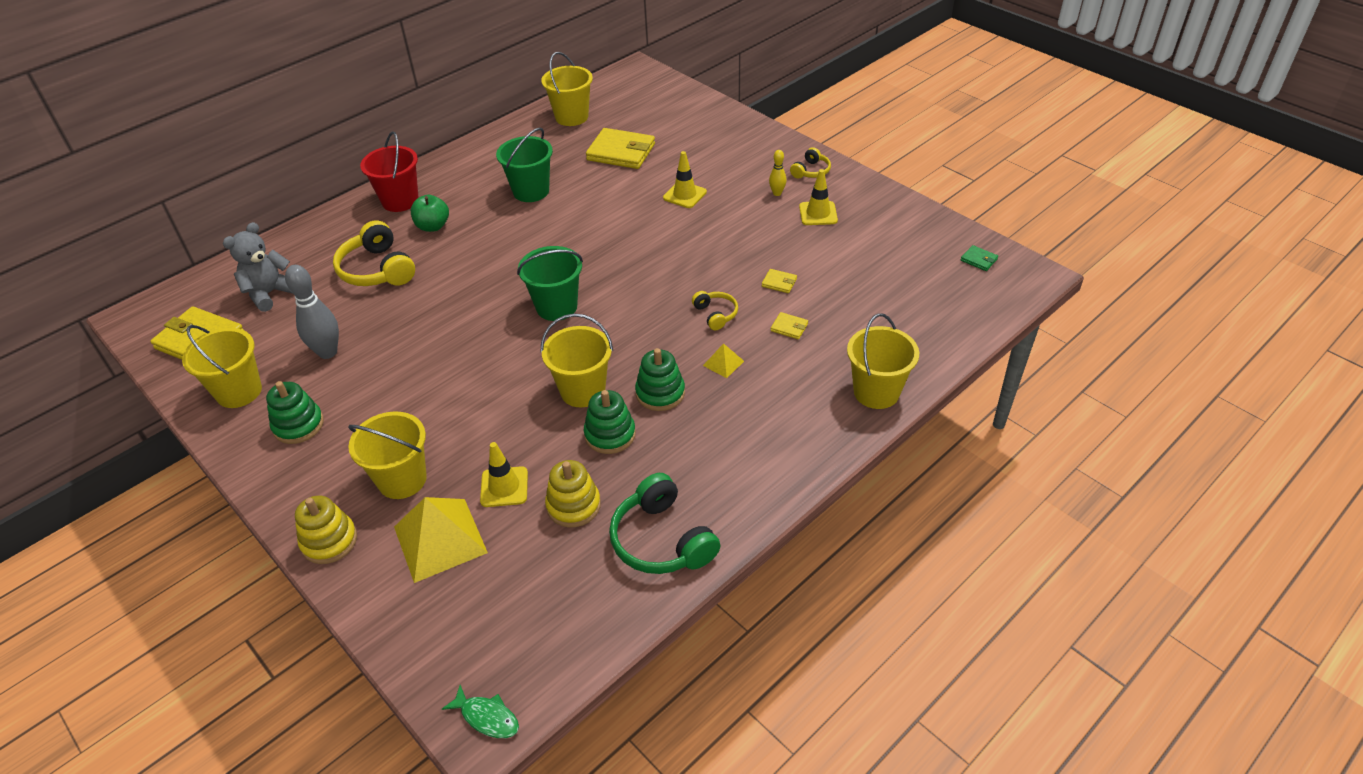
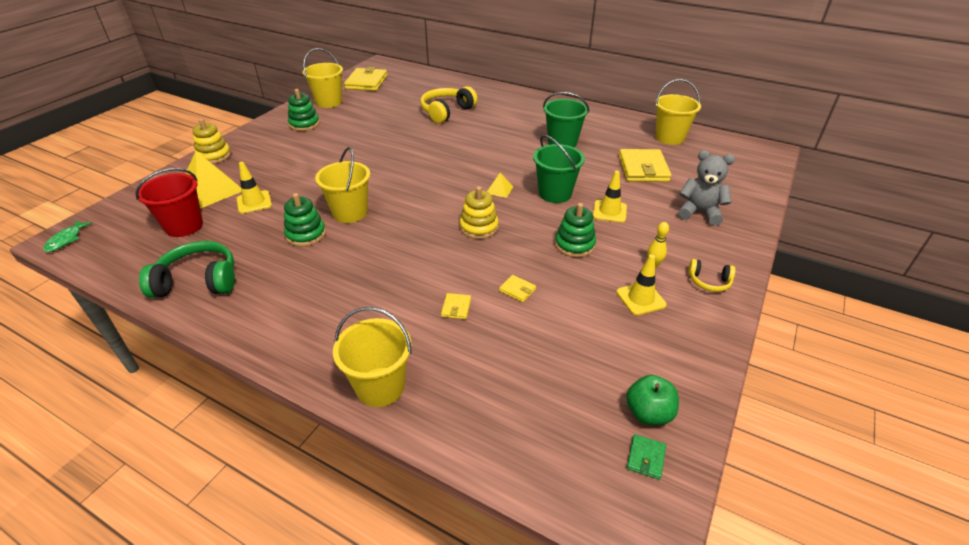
camera: 70 degrees right, 5 degrees down
grey teddy bear [223,222,292,312] -> grey teddy bear moved to [678,150,735,226]
grey bowling pin [285,265,339,359] -> none
yellow bucket [348,412,427,499] -> none
red bucket [360,131,419,212] -> red bucket moved to [135,168,203,237]
green apple [411,195,449,232] -> green apple moved to [626,375,679,425]
green bucket [517,246,583,321] -> green bucket moved to [533,135,585,203]
yellow stacking toy [545,460,601,527] -> yellow stacking toy moved to [460,186,499,239]
green headphones [609,473,721,574] -> green headphones turned 45 degrees clockwise [139,241,235,298]
green stacking toy [635,348,685,411] -> green stacking toy moved to [555,203,596,257]
yellow headphones [692,291,738,330] -> none
yellow pyramid [703,343,744,378] -> yellow pyramid moved to [487,173,513,198]
yellow wallet [762,269,797,293] -> yellow wallet turned 60 degrees counterclockwise [499,275,536,302]

